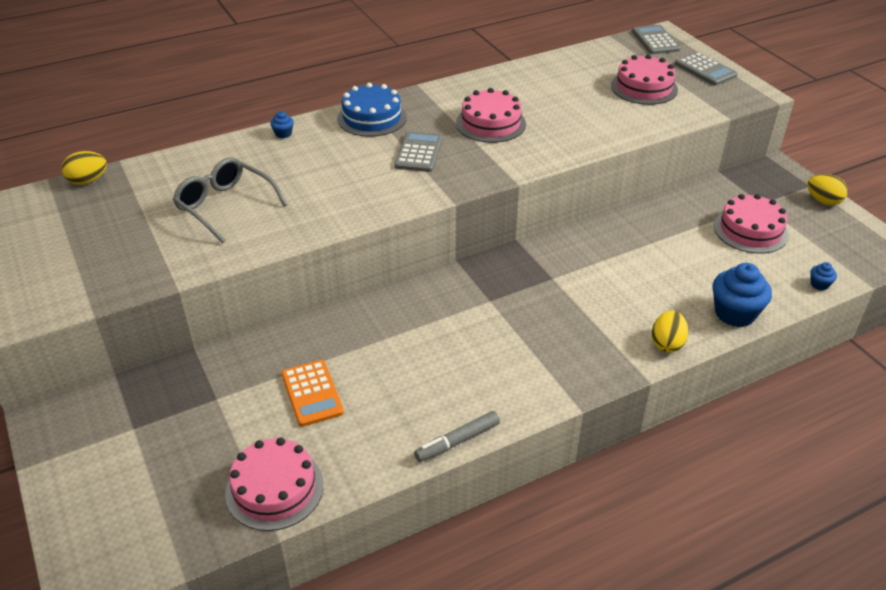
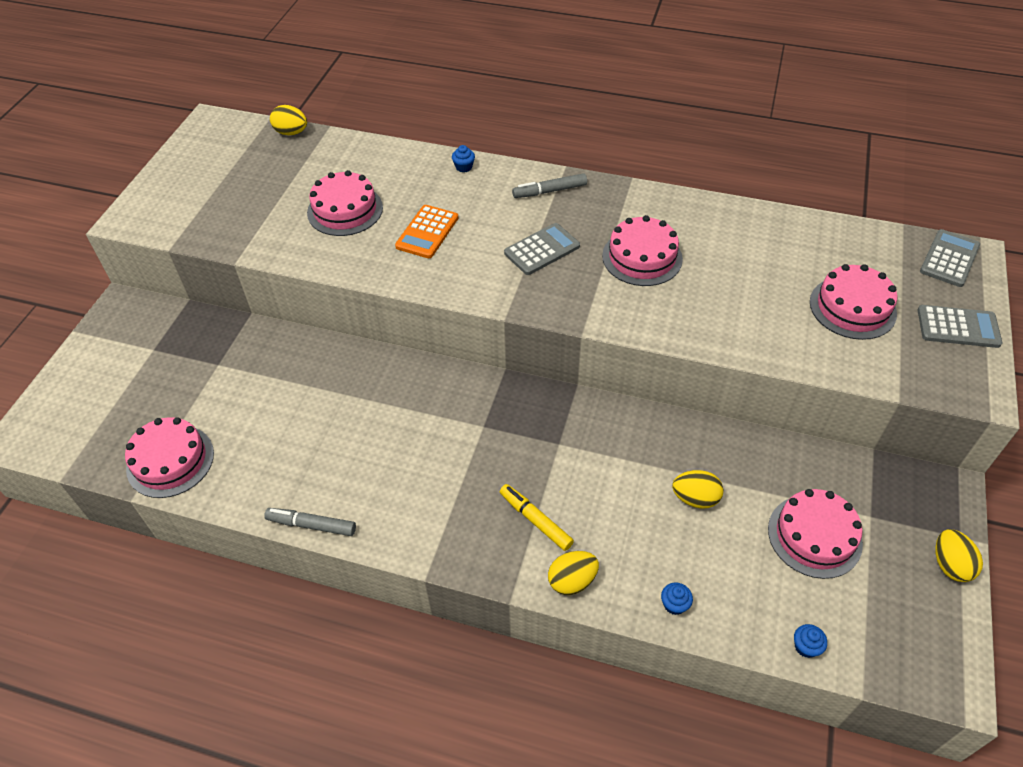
camera: 45 degrees right, 10 degrees up
grey glasses [173,157,287,243] -> pink cake [307,170,383,236]
orange calculator [281,360,344,427] -> orange calculator moved to [395,205,458,258]
blue cake [337,83,407,137] -> grey marker [512,173,587,198]
grey calculator [675,52,738,85] -> grey calculator turned 90 degrees counterclockwise [917,305,1002,348]
blue cupcake [713,263,772,327] -> blue cupcake [661,582,693,615], size x0.46
none -> yellow marker [500,484,574,551]
none -> yellow egg [672,470,723,509]

